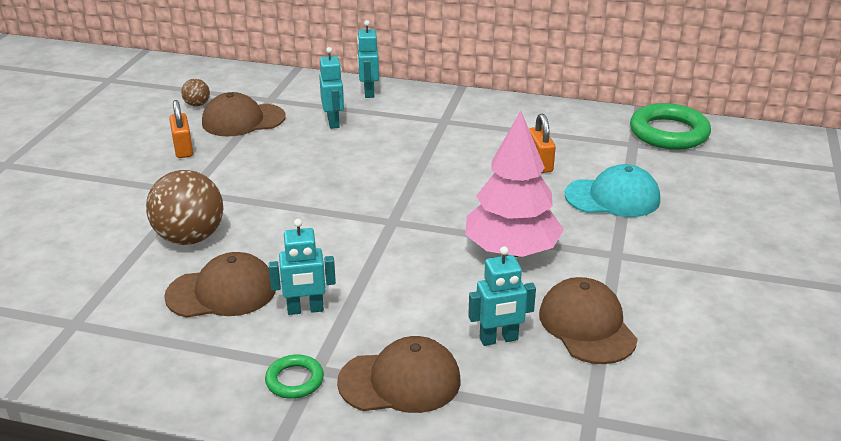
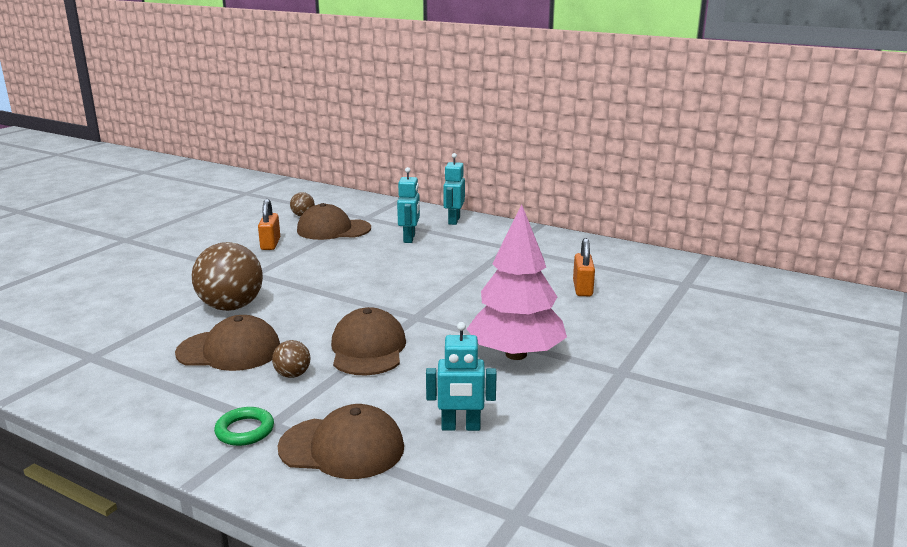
camera: 15 degrees right, 10 degrees down
turquoise robot [269,219,336,315] -> brown ball [272,340,310,378]
brown cap [539,277,638,364] -> brown cap moved to [331,307,406,376]
turquoise cap [565,164,660,217] -> none
green ring [630,103,711,150] -> none

